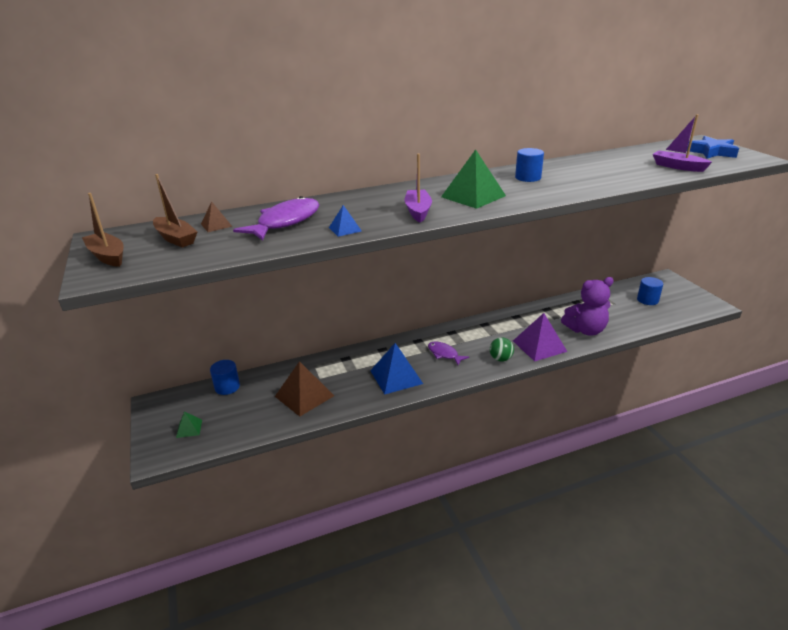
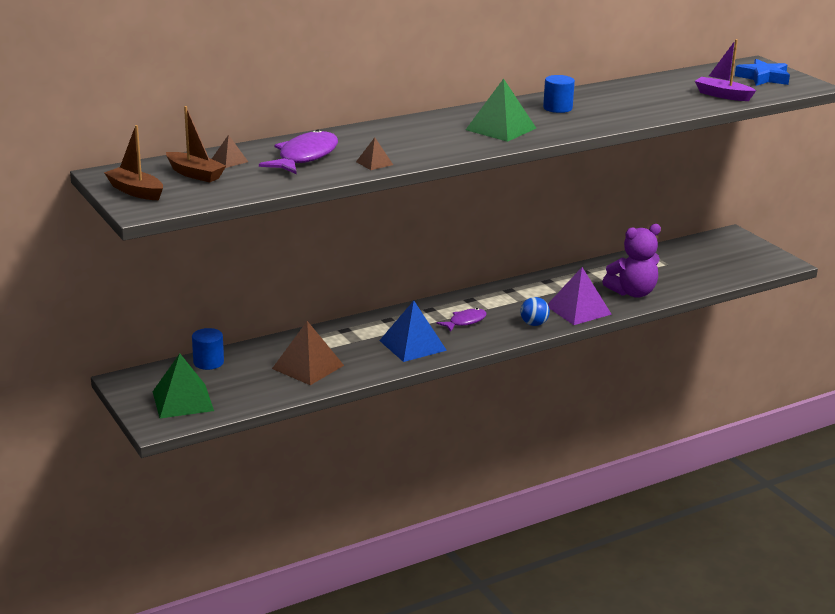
camera: 10 degrees left, 5 degrees down
green pyramid [176,411,202,438] -> green pyramid [153,354,214,418], size x2.02
blue pyramid [329,205,361,237] -> brown pyramid [356,137,393,170]
purple boat [405,154,432,223] -> none
purple fish [428,341,469,365] -> purple fish turned 105 degrees clockwise [437,308,487,332]
green ball [490,337,514,362] -> blue ball [520,297,550,326]
blue cylinder [637,277,663,305] -> none

